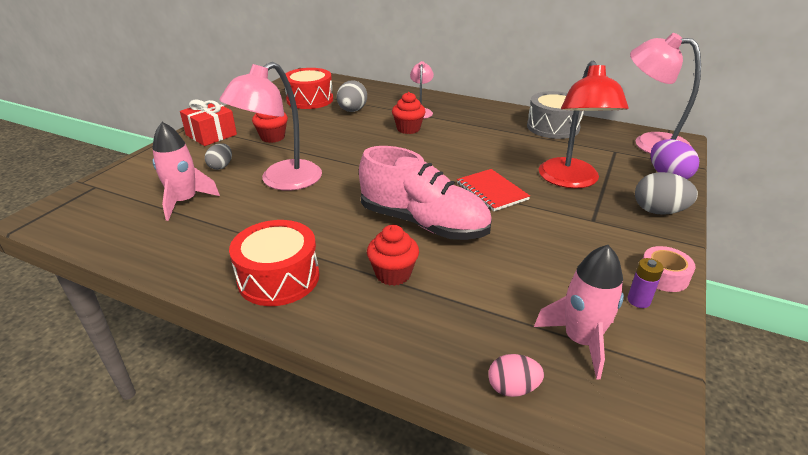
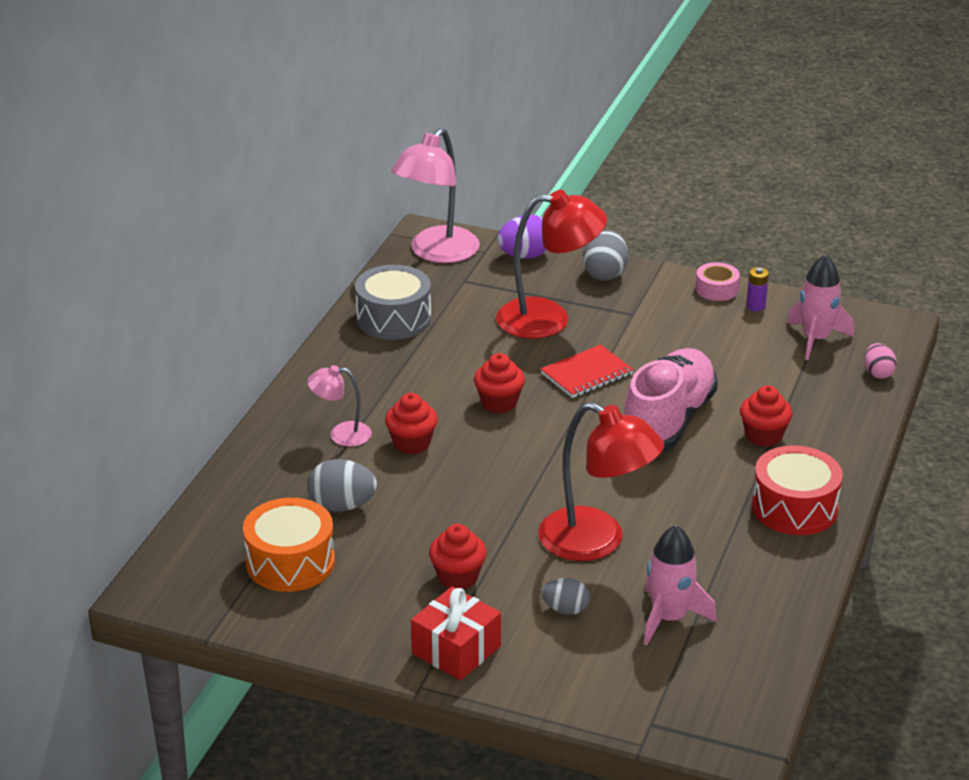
camera: 95 degrees left, 0 degrees up
pink lamp [219,62,322,191] -> red lamp [538,402,664,561]
red drum [285,68,333,109] -> orange drum [243,498,335,592]
none -> red cupcake [474,353,525,413]

